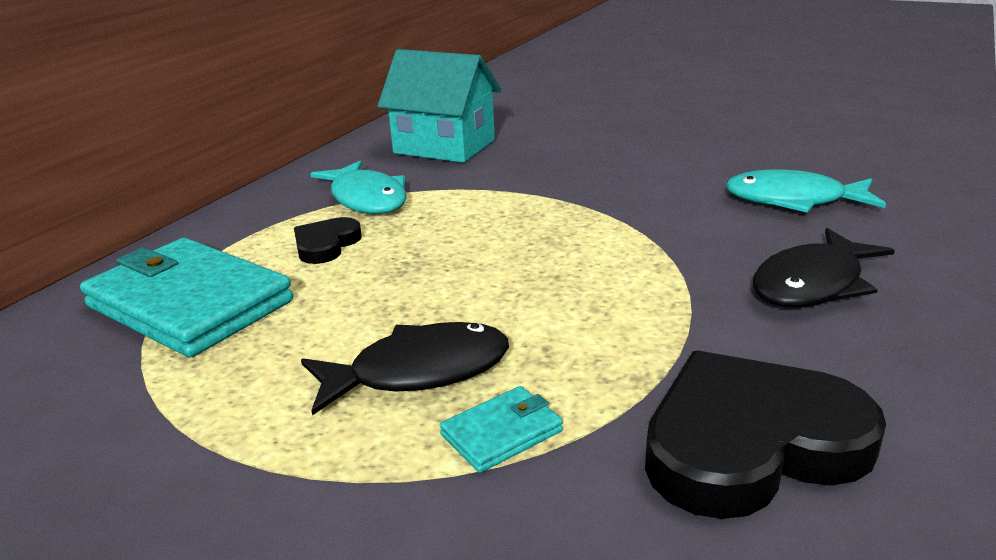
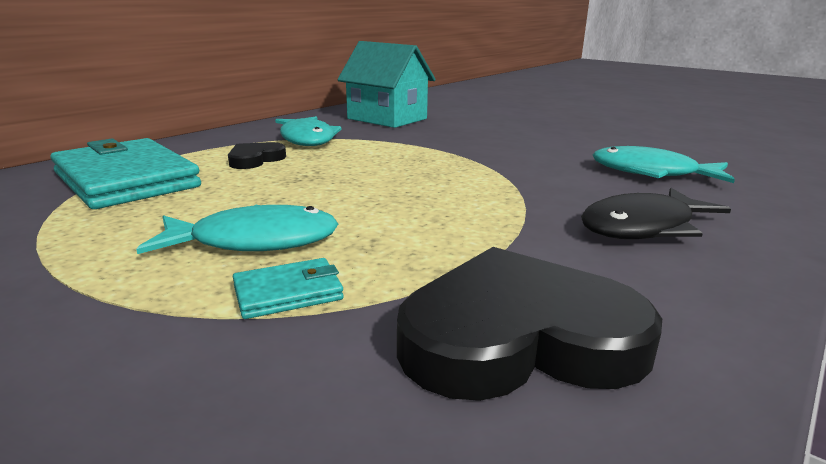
camera: 10 degrees right, 5 degrees down
black fish [301,322,509,415] -> turquoise fish [136,205,338,254]

